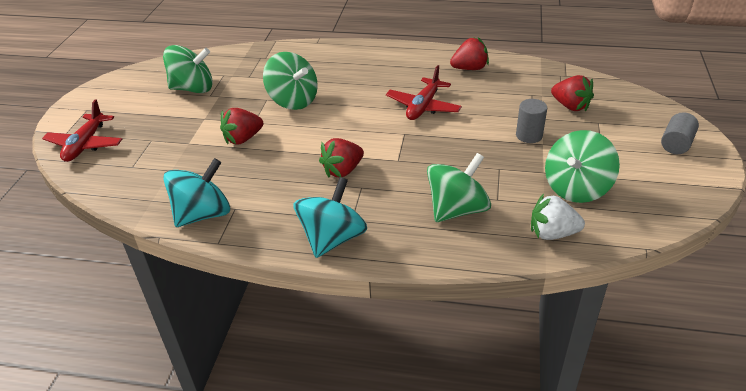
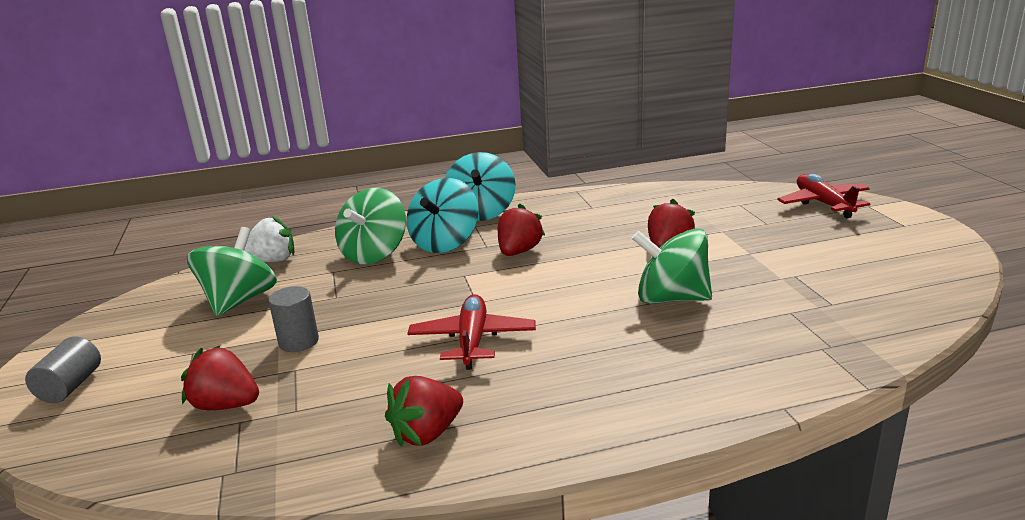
camera: 155 degrees right, 15 degrees down
green spinning top [163,45,213,93] -> none
turquoise spinning top [163,158,230,227] -> turquoise spinning top moved to [407,178,478,253]

